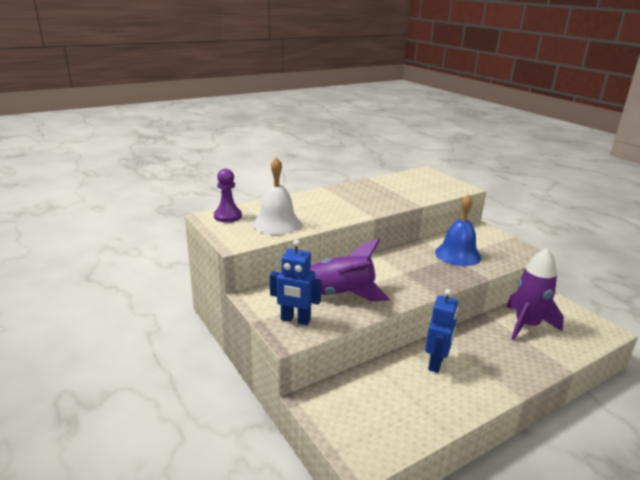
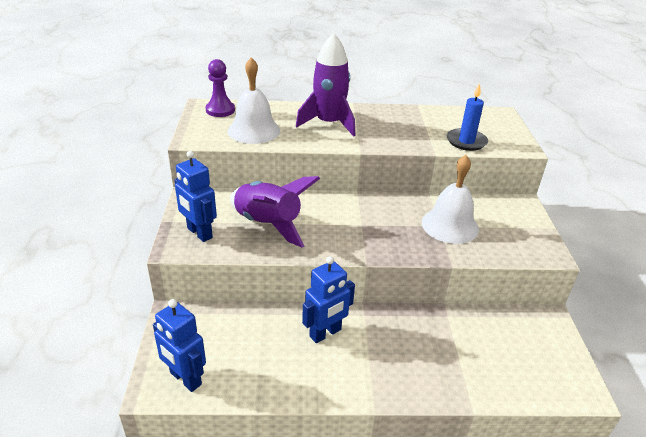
camera: 30 degrees right, 10 degrees up
blue bell [435,194,481,266] -> white bell [422,155,479,244]
purple rocket [506,248,564,341] -> purple rocket moved to [296,33,355,137]
none -> blue robot [153,299,206,392]
none -> blue candle [447,83,488,151]

